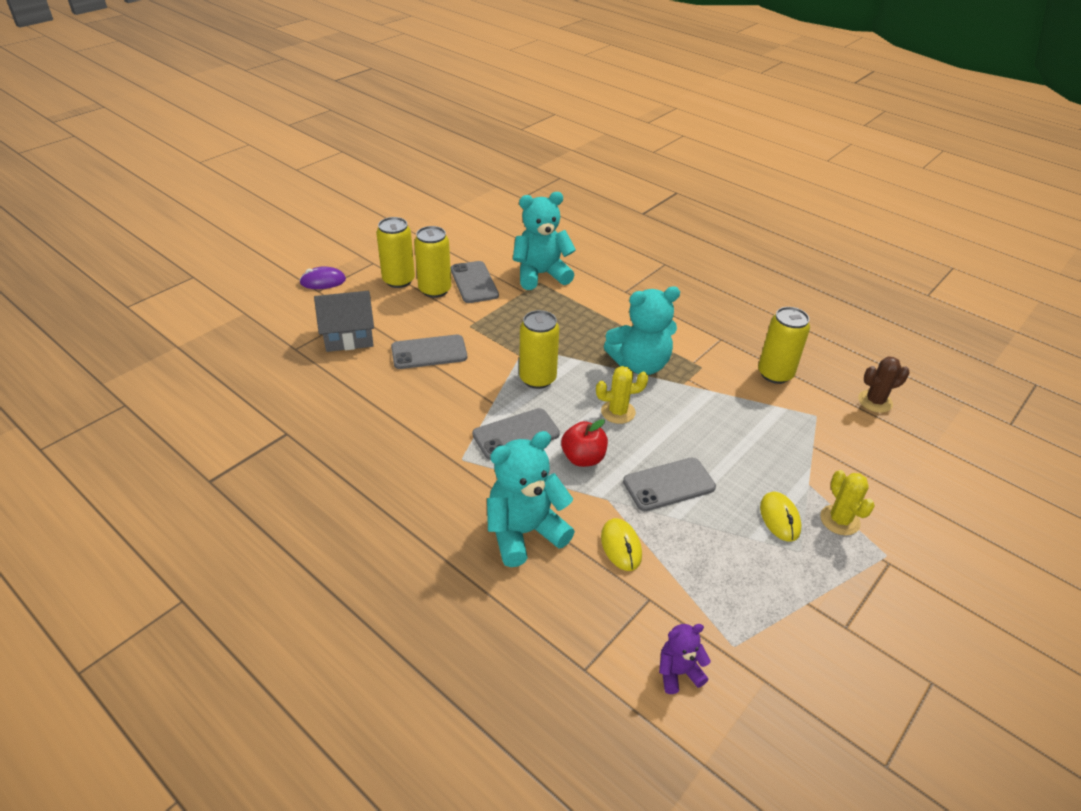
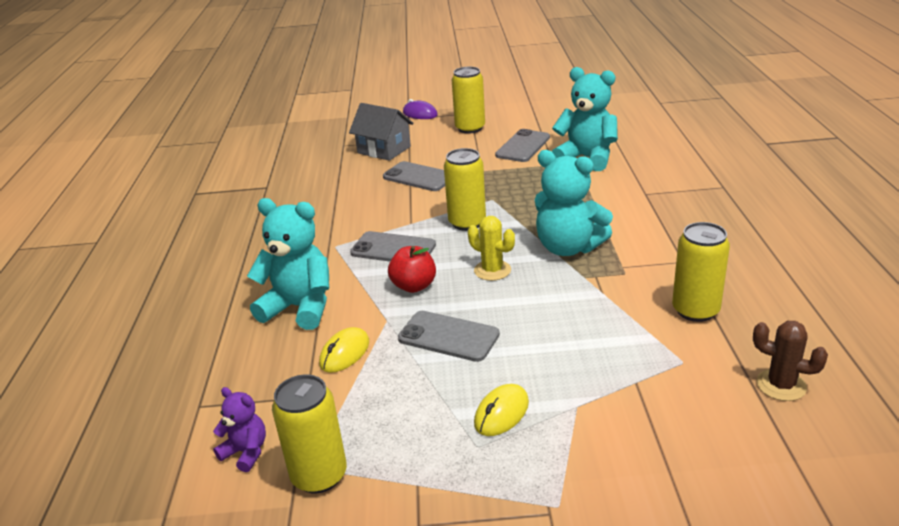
camera: 50 degrees right, 10 degrees down
yellow can [414,226,451,298] -> yellow can moved to [272,375,347,494]
yellow cactus [820,470,875,535] -> none

